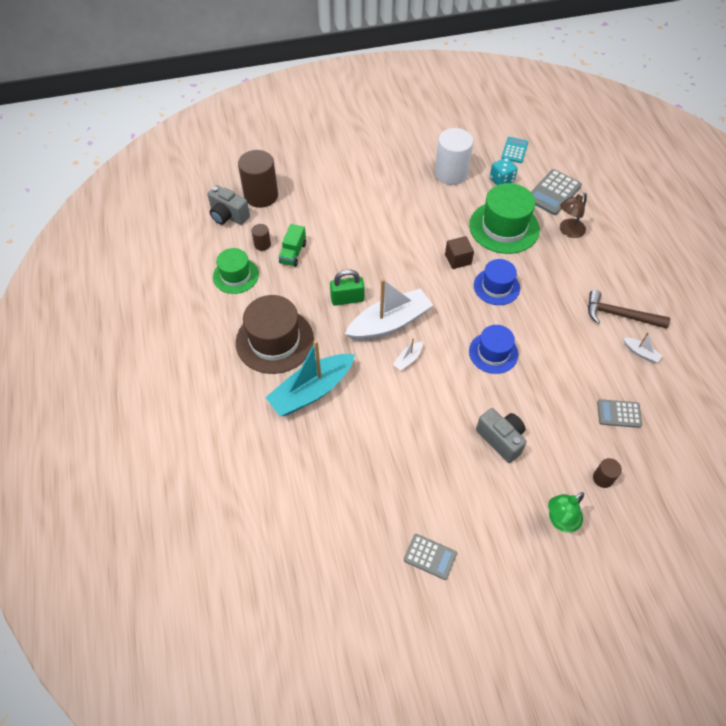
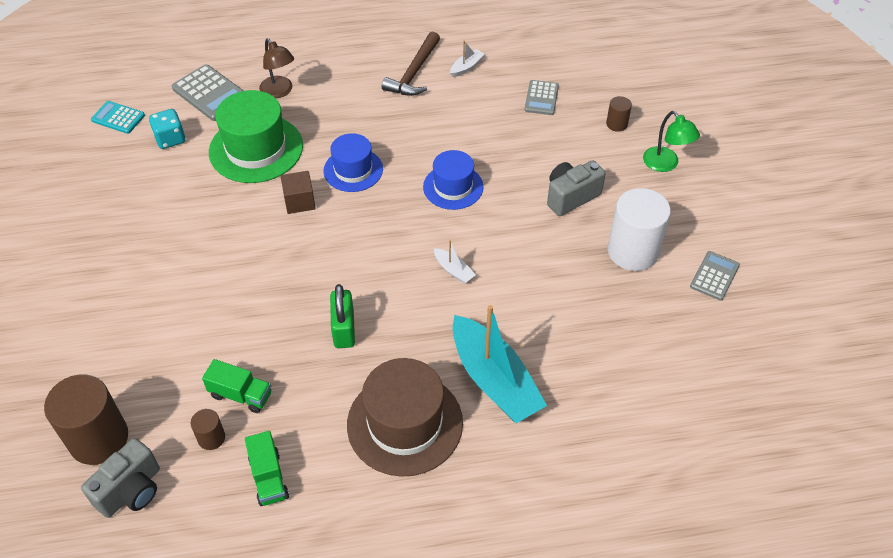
camera: 85 degrees left, 5 degrees down
green hat [213,248,259,294] -> green truck [245,431,289,506]
white boat [345,279,433,340] -> none
white cylinder [435,128,473,185] -> white cylinder moved to [608,188,671,271]

